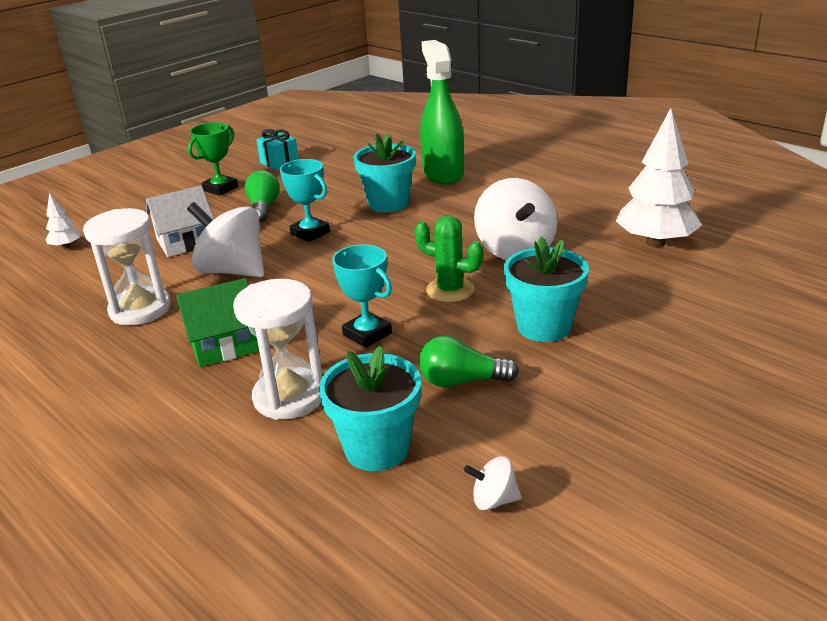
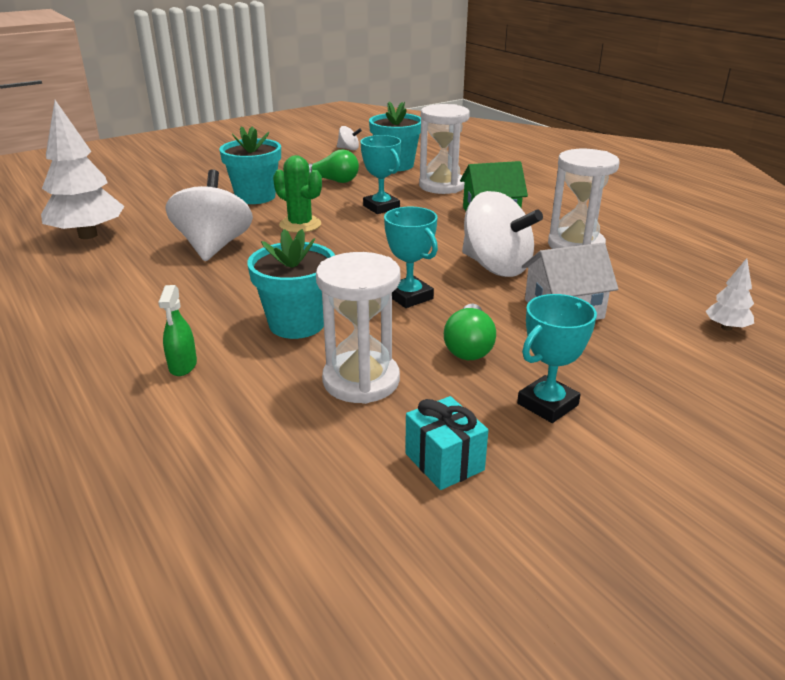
camera: 170 degrees left, 0 degrees up
green trophy [188,122,238,195] -> turquoise trophy [517,294,597,423]
green spray bottle [420,40,464,185] -> green spray bottle [158,285,197,376], size x0.43
none -> white hourglass [316,252,400,404]

